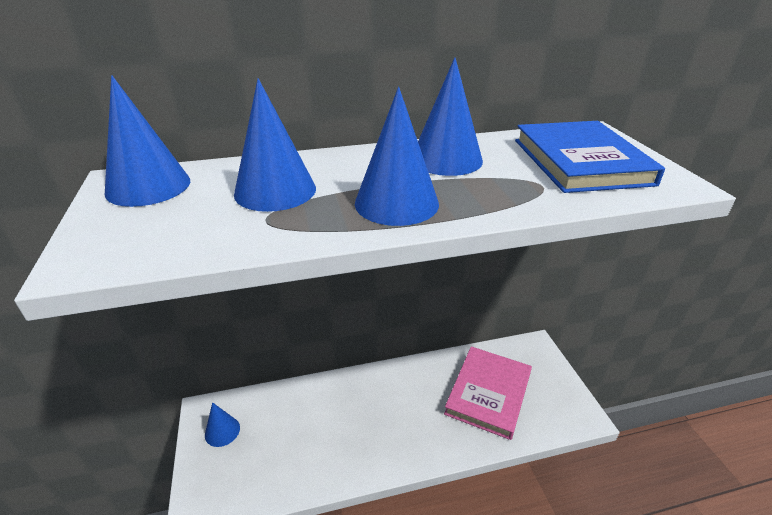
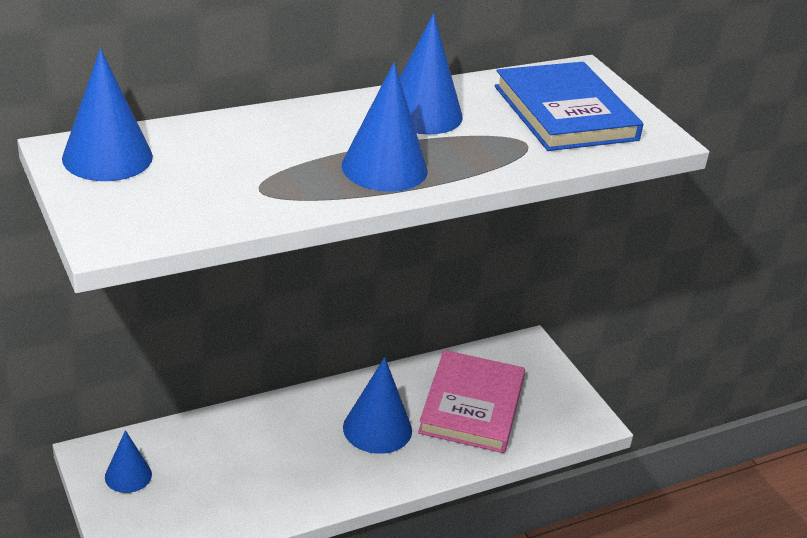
camera: 15 degrees left, 0 degrees up
blue cone [234,78,316,212] -> blue cone moved to [343,357,412,454]

